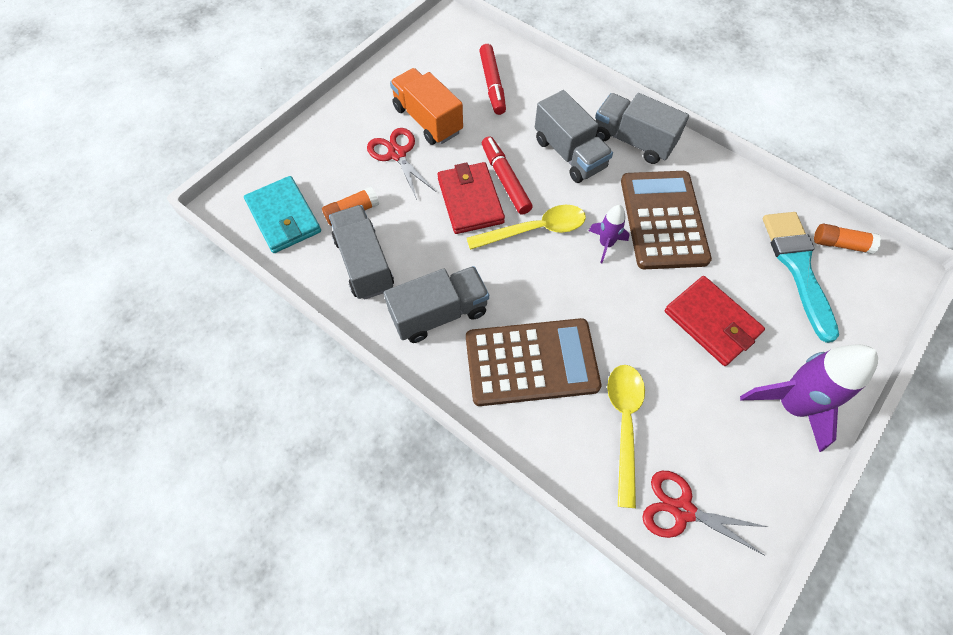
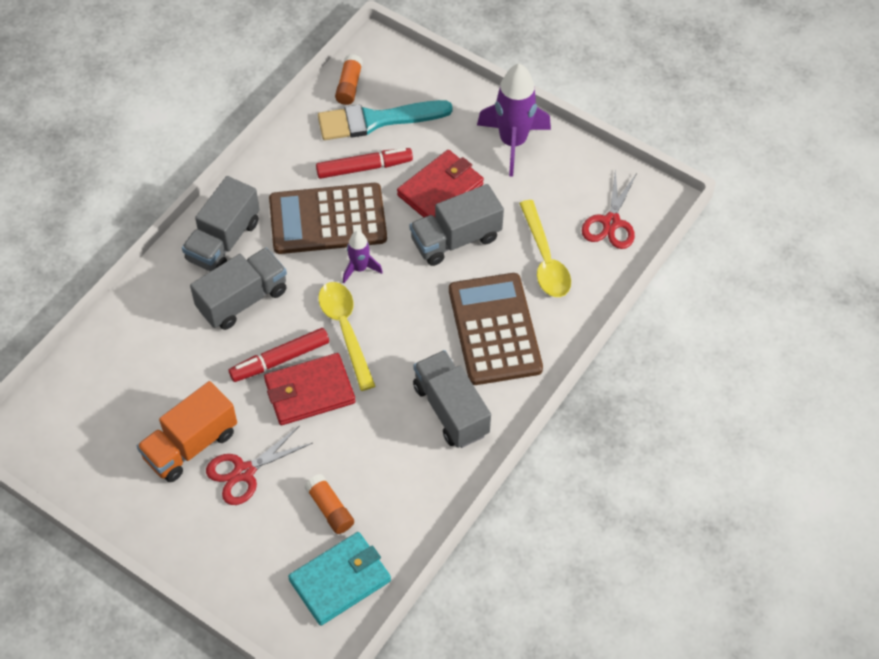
camera: 95 degrees left, 5 degrees down
grey truck [329,205,394,300] -> grey truck moved to [410,184,504,266]
red marker [479,44,506,115] -> red marker moved to [316,148,413,179]
yellow spoon [607,365,645,508] -> yellow spoon turned 105 degrees counterclockwise [519,200,571,297]

